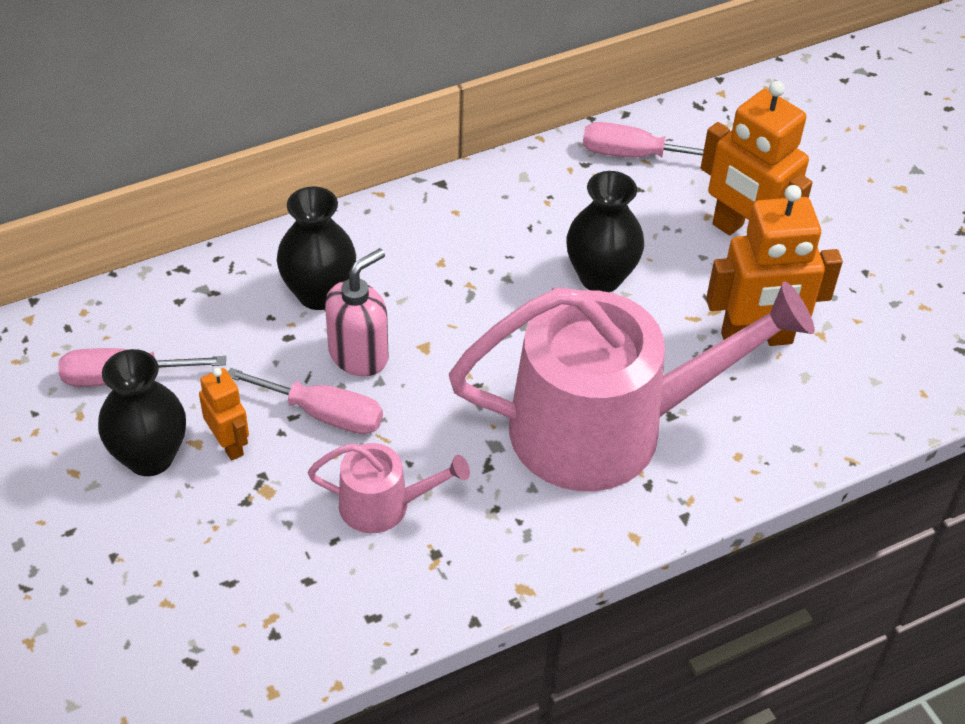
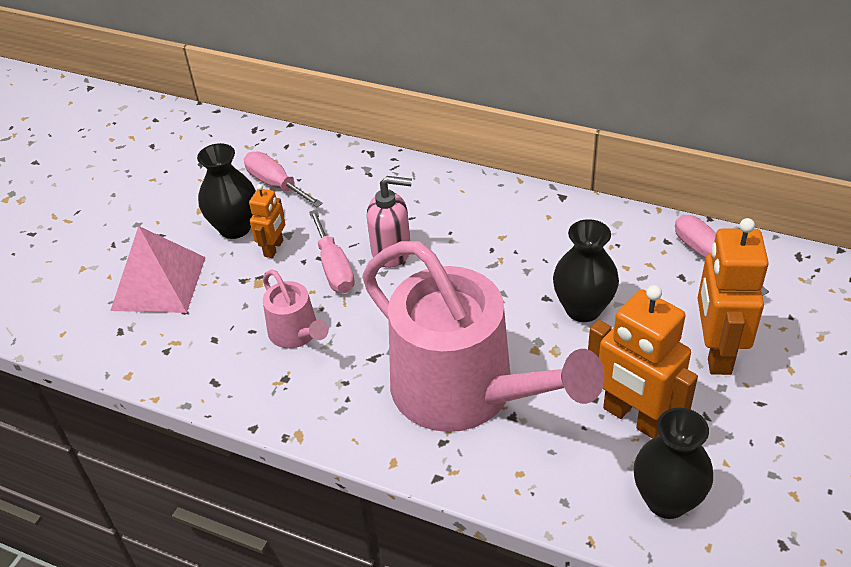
camera: 55 degrees right, 5 degrees down
black vase [277,187,356,310] -> black vase moved to [634,408,713,519]
none -> pink pyramid [110,226,206,313]

